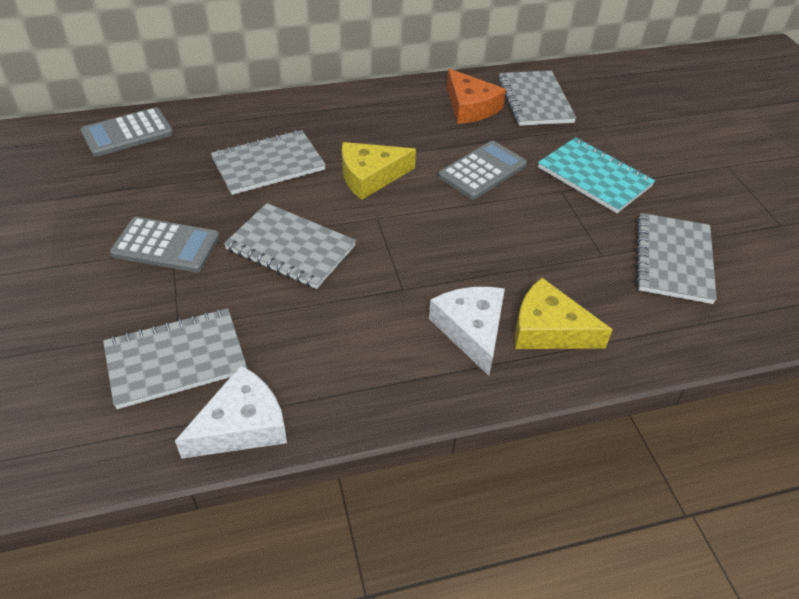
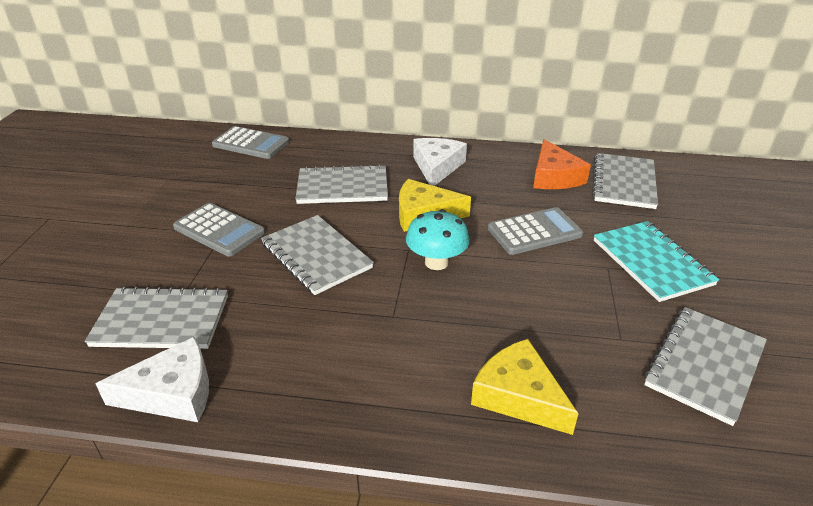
camera: 25 degrees right, 10 degrees down
grey calculator [81,107,173,157] -> grey calculator turned 150 degrees counterclockwise [212,126,289,159]
white cheese [429,287,505,376] -> white cheese moved to [413,138,467,186]
none -> turquoise mushroom [406,209,470,270]

